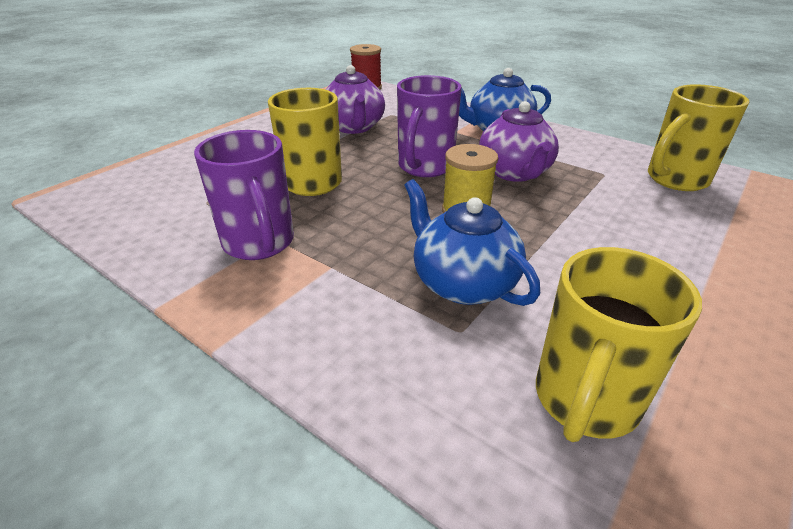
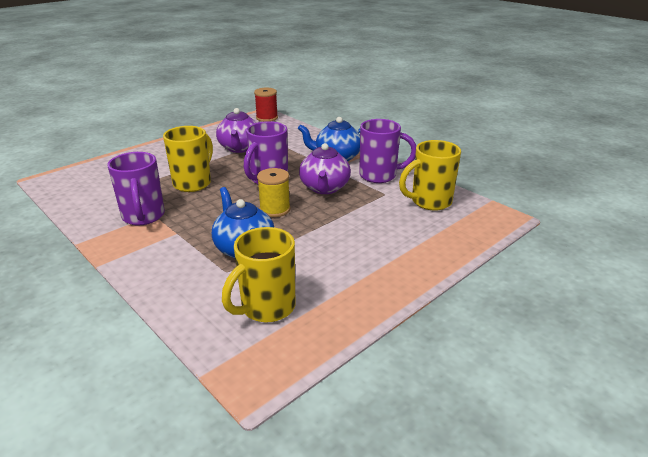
camera: 10 degrees right, 5 degrees down
none -> purple mug [359,119,416,183]

